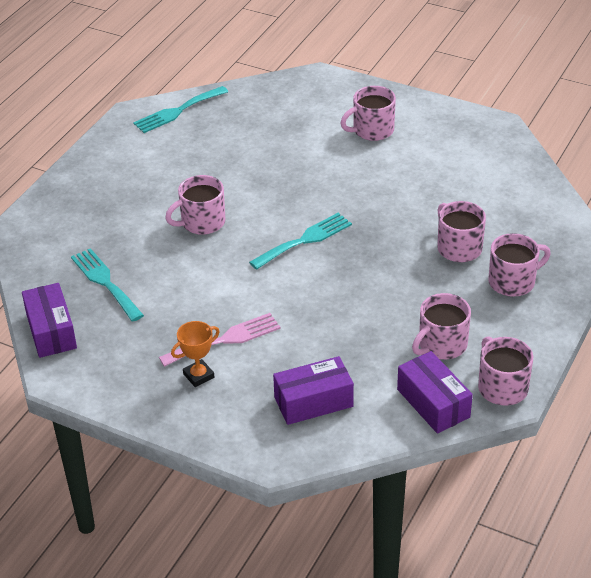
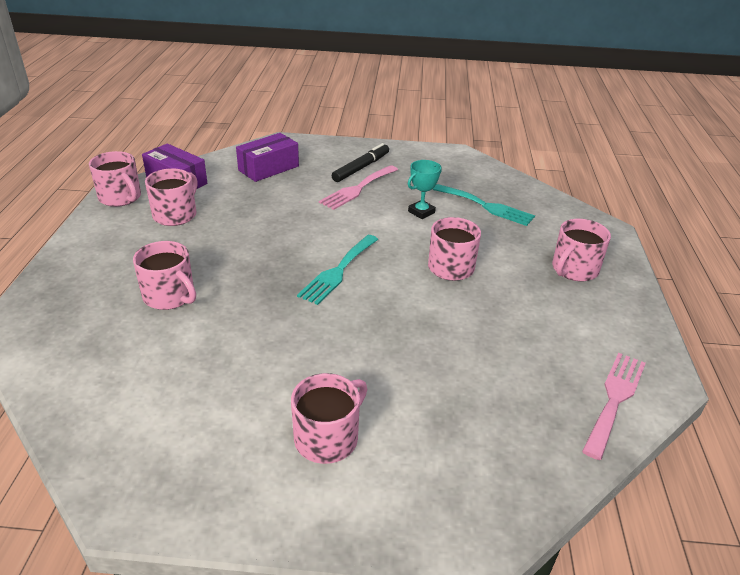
camera: 155 degrees right, 5 degrees down
purple box [22,283,77,358] -> none
turquoise fork [133,86,228,133] -> pink fork [582,353,646,460]
orange trophy [171,321,220,387] -> black marker [332,143,389,182]
pink mug [488,233,551,297] -> pink mug moved to [552,219,611,281]
none -> turquoise trophy [408,160,442,219]

